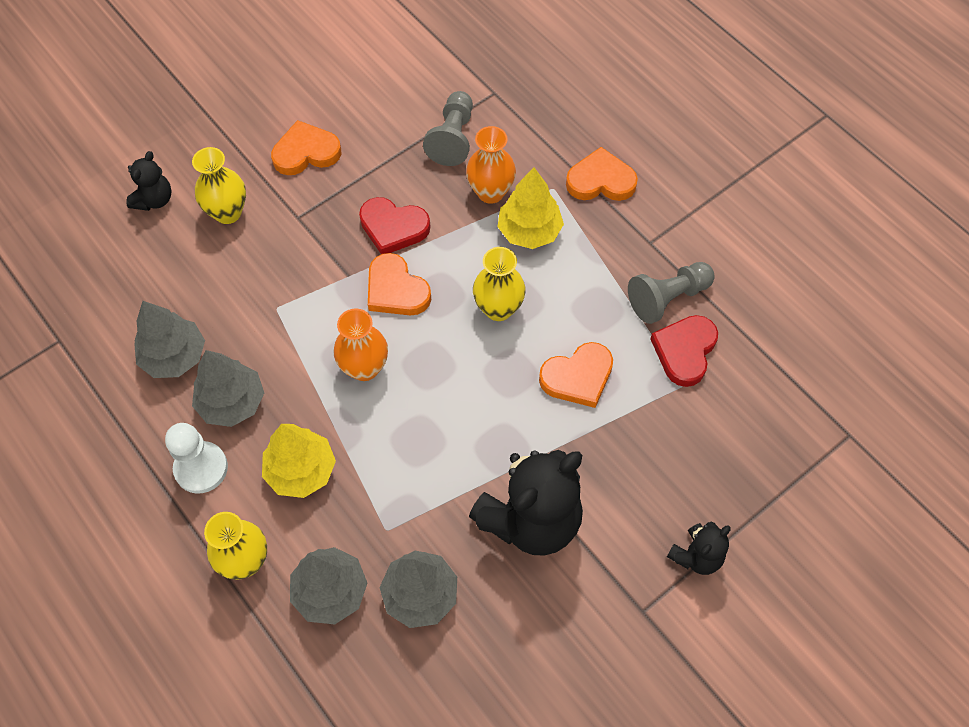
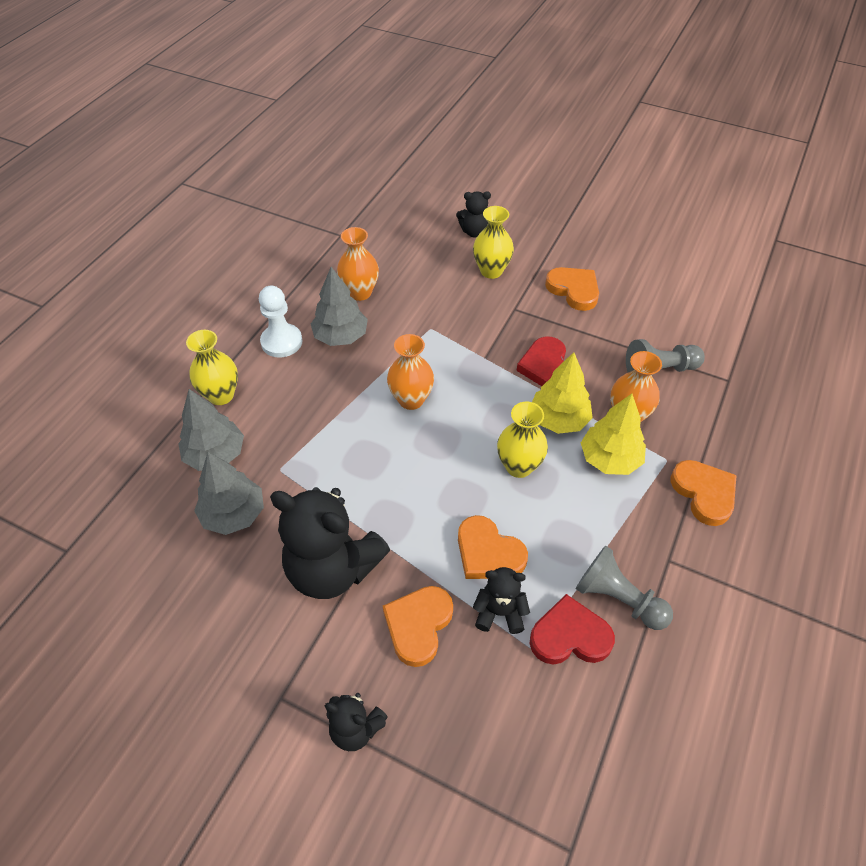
camera: 65 degrees right, 10 degrees down
grey tree [134,301,205,378] -> orange vase [337,227,379,301]
yellow tree [262,424,336,498] -> yellow tree moved to [532,352,593,434]
orange heart [368,253,431,315] -> orange heart moved to [383,586,453,667]
none -> black teddy bear [473,567,530,634]

